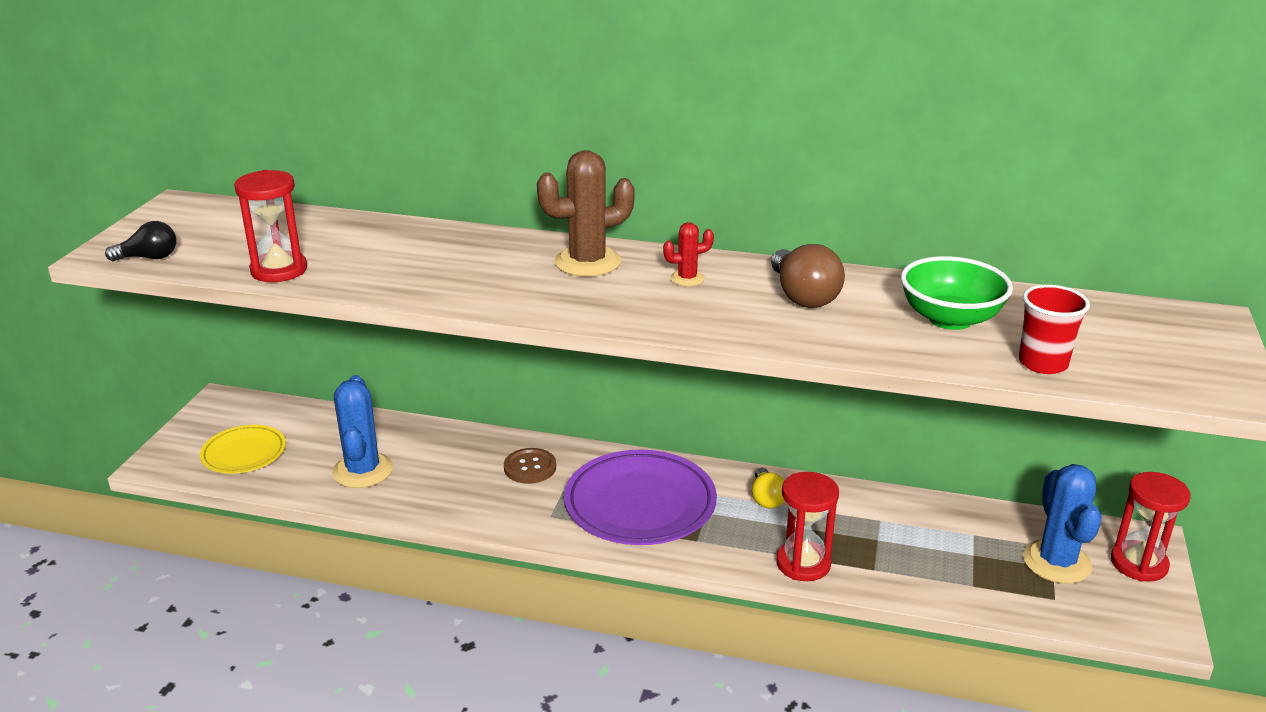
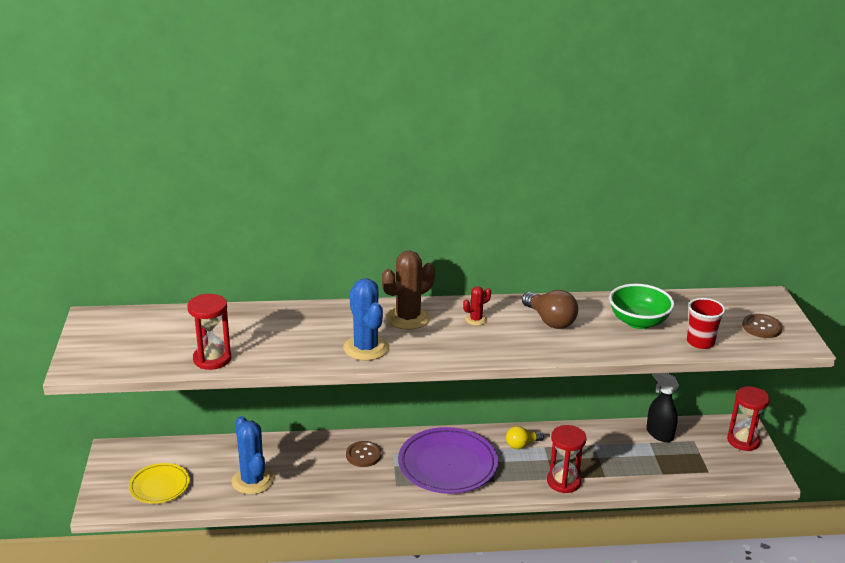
camera: 20 degrees left, 0 degrees up
black light bulb [105,221,176,261] -> none
yellow light bulb [752,467,785,508] -> yellow light bulb turned 90 degrees clockwise [506,426,544,449]
blue cactus [1023,464,1102,584] -> blue cactus moved to [343,278,389,361]
none -> black spray bottle [646,373,679,442]
none -> brown button [742,314,782,338]

